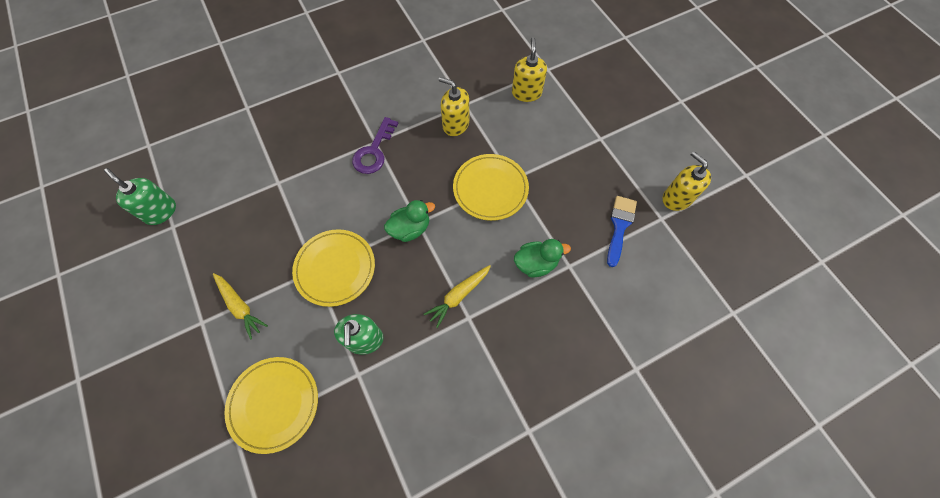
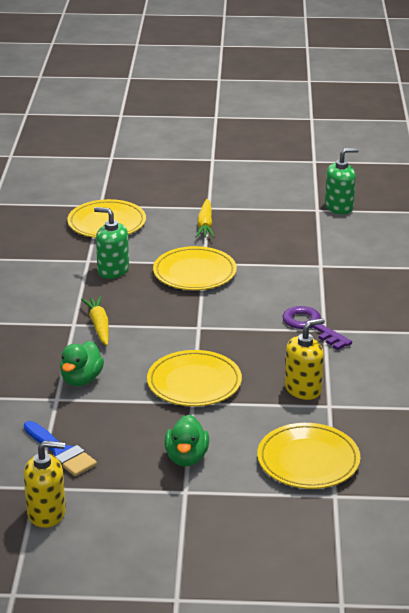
camera: 120 degrees right, 35 degrees down
yellow carrot [213,273,268,340] -> yellow carrot turned 75 degrees counterclockwise [196,199,214,238]
green duck [384,200,435,242] -> green duck moved to [164,415,209,467]
yellow soap dispenser [512,37,547,102] -> yellow plate [257,423,360,489]

